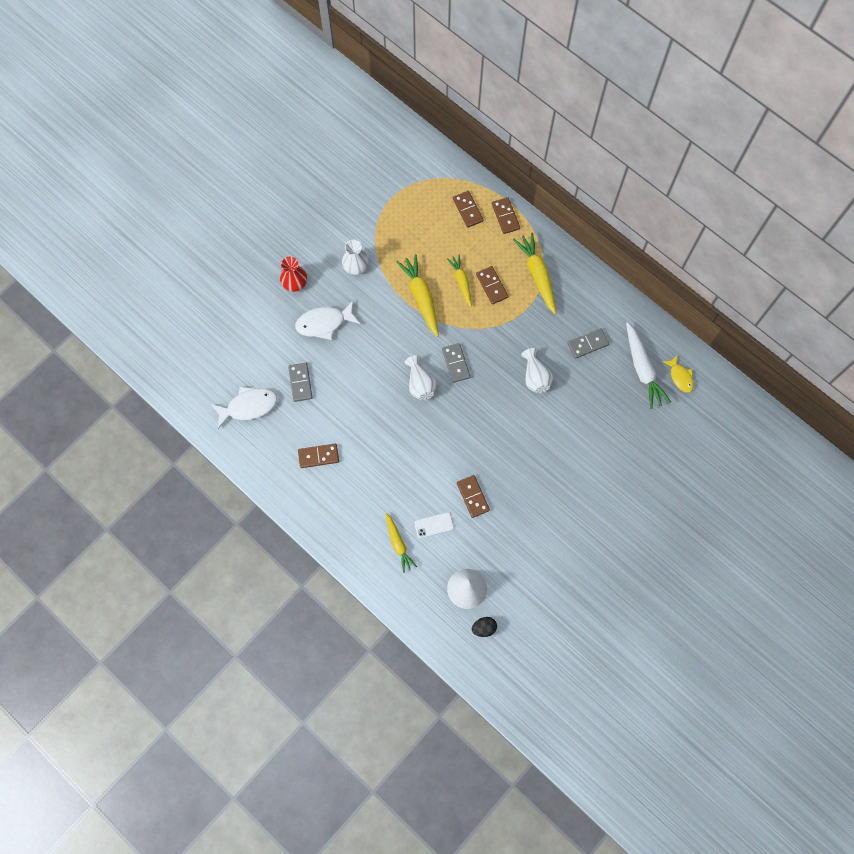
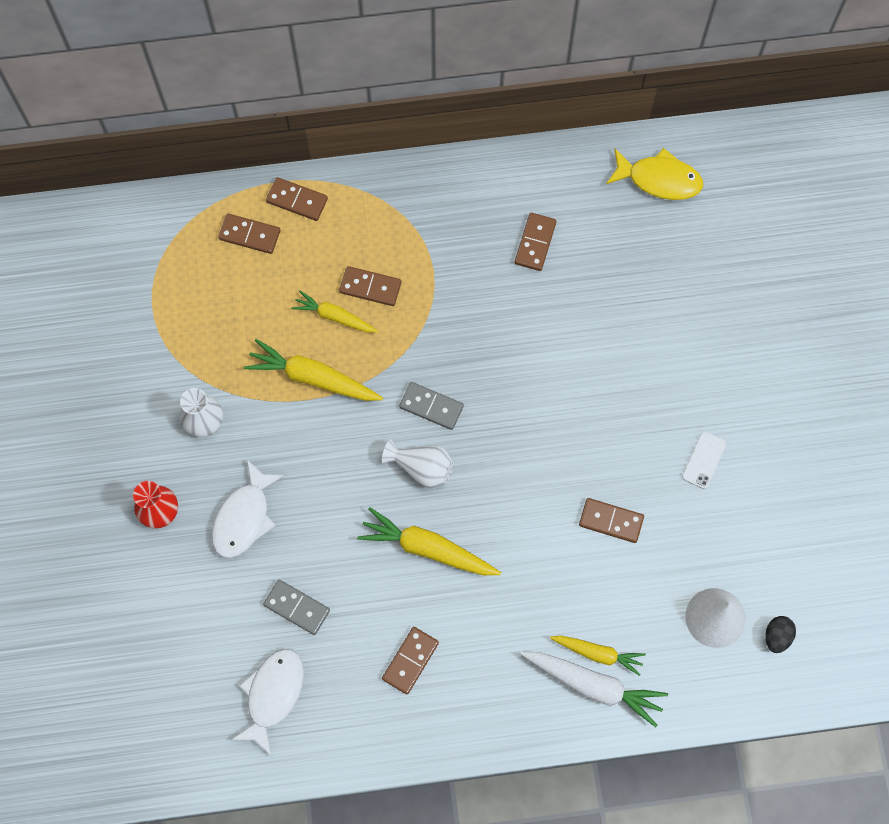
camera: 50 degrees left, 0 degrees up
white phone [414,512,454,538] -> white phone moved to [682,432,726,489]
yellow carrot [513,233,556,314] -> yellow carrot moved to [357,507,501,575]
white vase [521,348,553,393] -> none
grey domino [567,328,609,359] -> brown domino [515,213,557,271]
white carrot [626,322,671,409] -> white carrot moved to [521,652,668,727]
yellow fish [663,355,694,393] -> yellow fish [606,148,703,200], size x1.59

